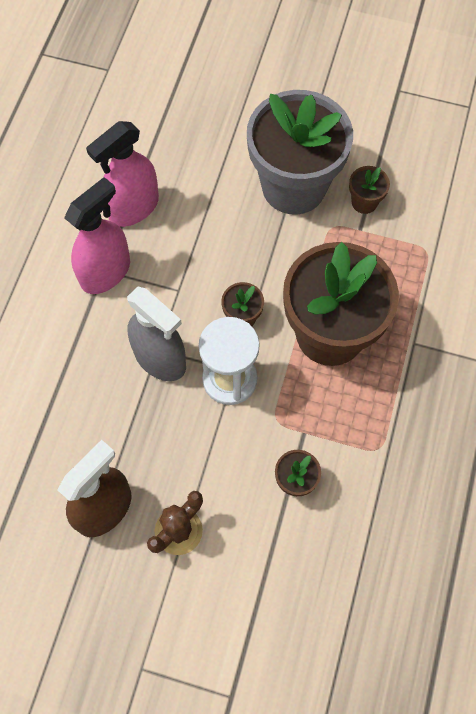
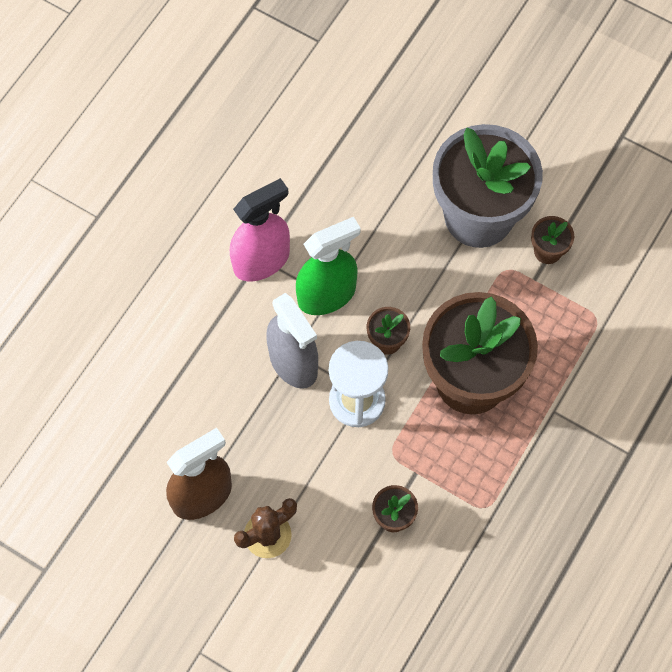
camera: 15 degrees right, 0 degrees up
pink spray bottle [86,121,159,227] -> none
none -> green spray bottle [296,217,361,315]

